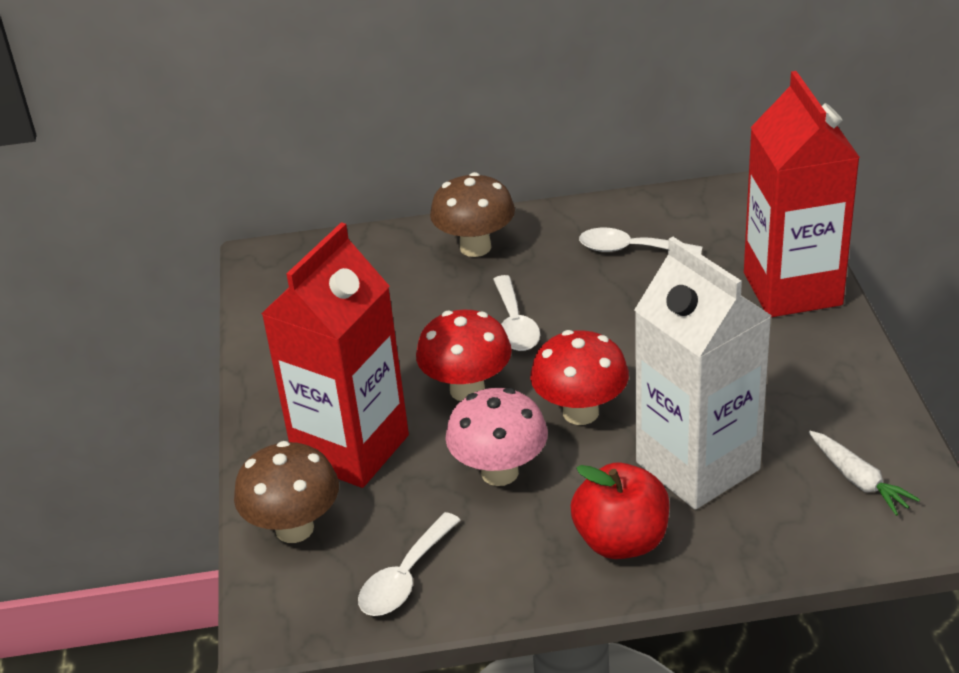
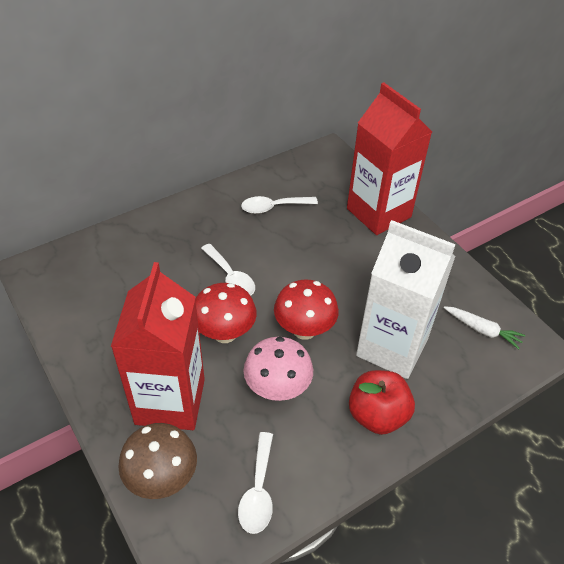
camera: 30 degrees left, 10 degrees up
brown mushroom [430,172,515,257] -> none

